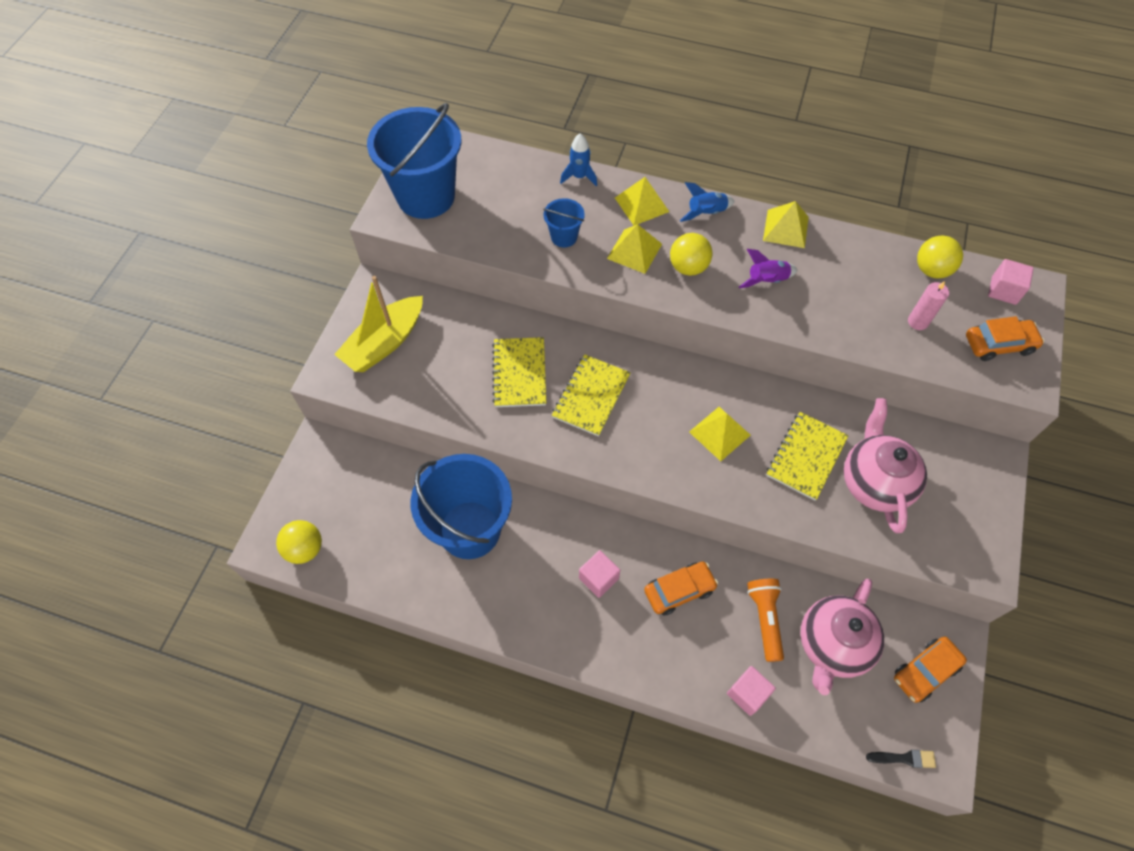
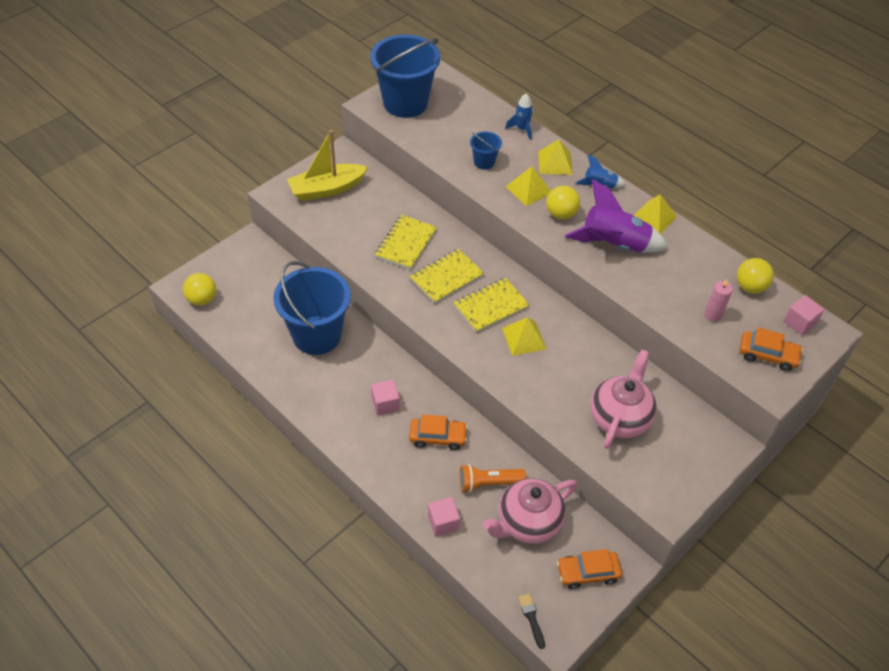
camera: 25 degrees right, 10 degrees down
purple rocket [739,249,798,288] -> purple rocket [565,179,668,253], size x1.95
orange flashlight [747,579,784,662] -> orange flashlight turned 120 degrees counterclockwise [460,464,526,493]
yellow notebook [766,412,849,501] -> yellow notebook moved to [454,278,529,333]
black brush [866,750,936,768] -> black brush turned 135 degrees counterclockwise [518,594,545,649]

